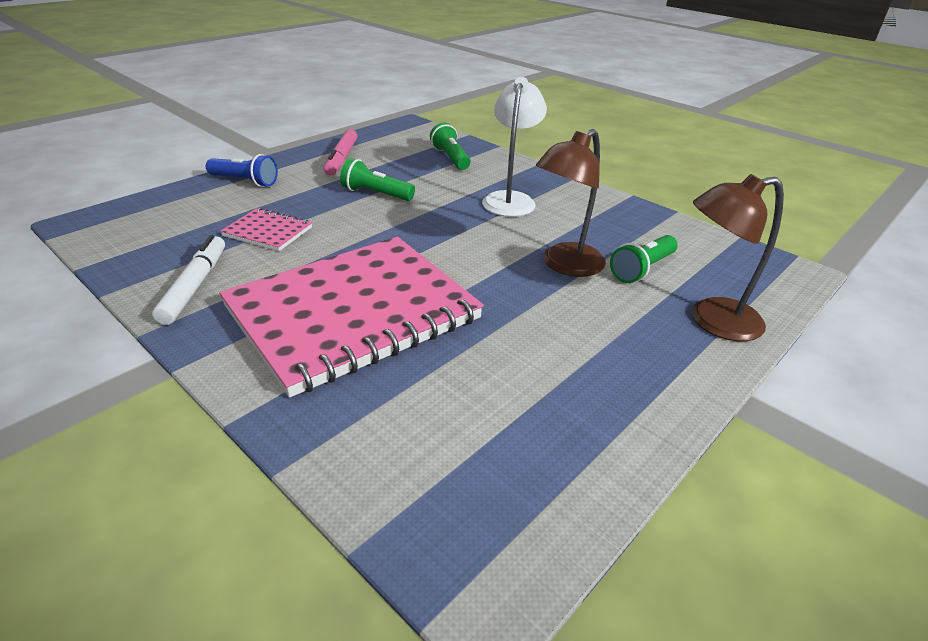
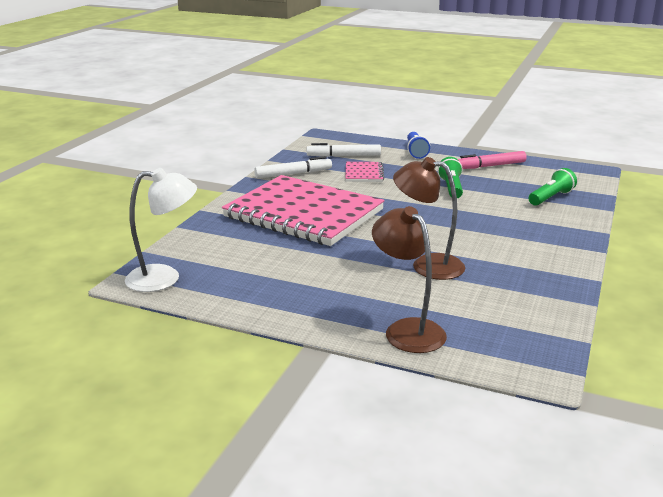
camera: 70 degrees right, 10 degrees down
white lamp [482,77,547,217] -> white lamp moved to [125,168,197,292]
green flashlight [610,235,678,283] -> none
none -> white marker [307,143,381,157]

